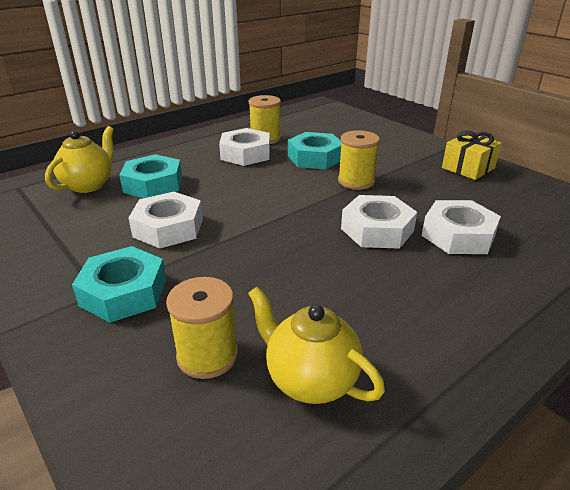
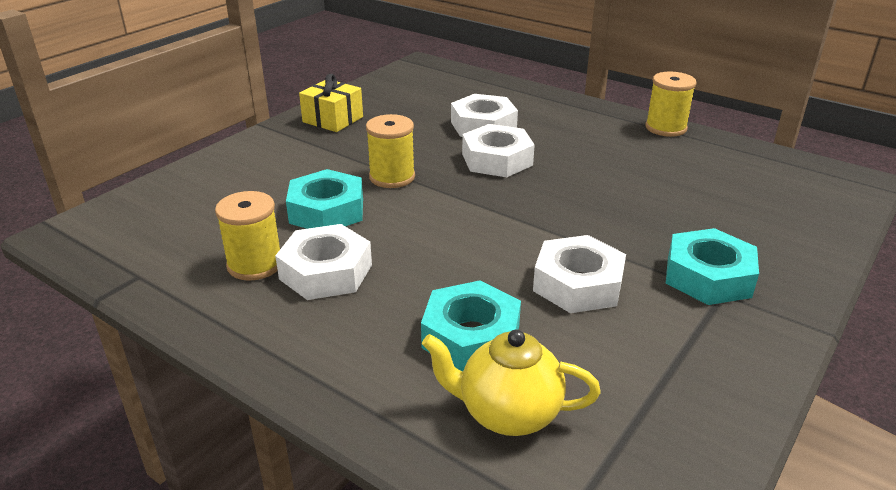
camera: 105 degrees left, 0 degrees up
yellow spool [166,277,238,379] -> yellow spool moved to [645,71,697,137]
yellow teapot [248,286,385,404] -> none

